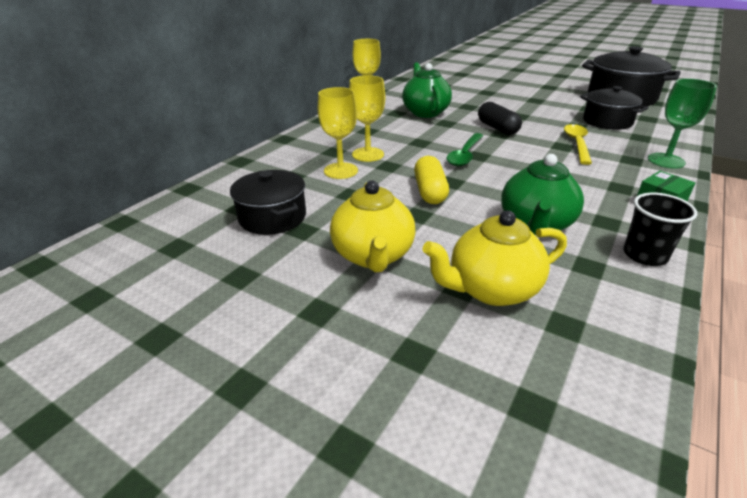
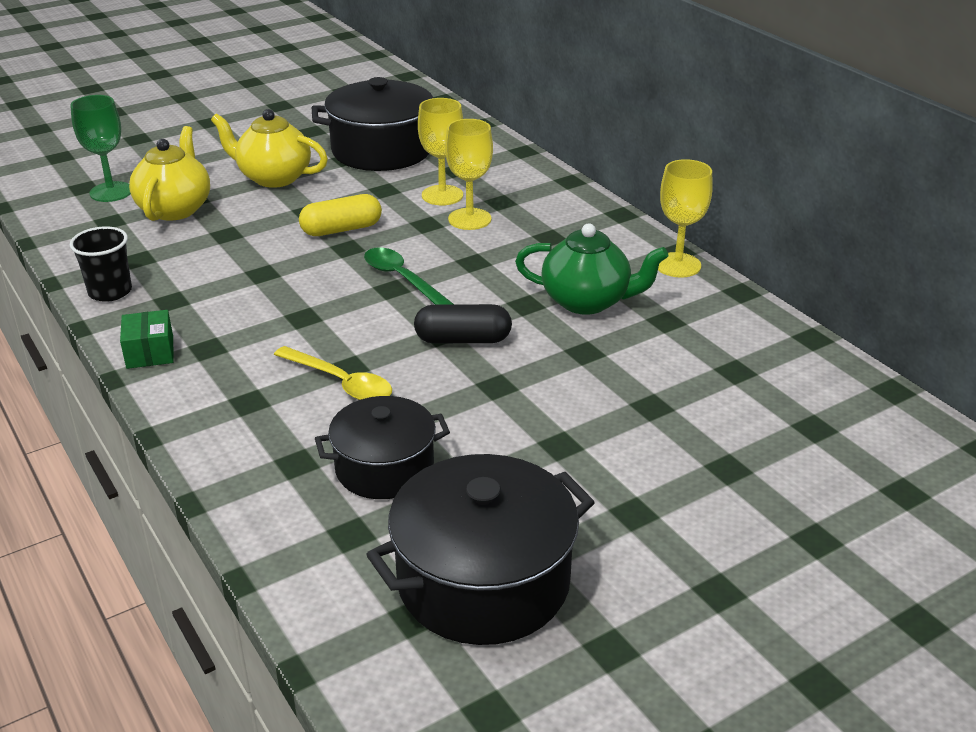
camera: 115 degrees right, 0 degrees up
black pot [230,170,306,235] -> black pot [312,77,433,171], size x1.56
yellow capsule [414,156,449,204] -> yellow capsule turned 45 degrees counterclockwise [299,194,382,236]
green teapot [501,154,584,235] -> none
green goblet [648,78,717,168] -> green goblet moved to [70,95,131,202]

